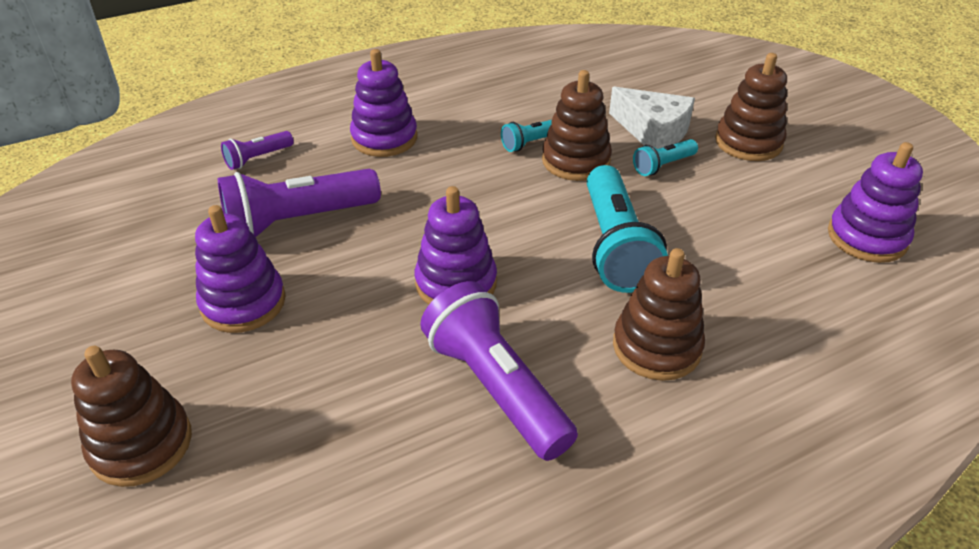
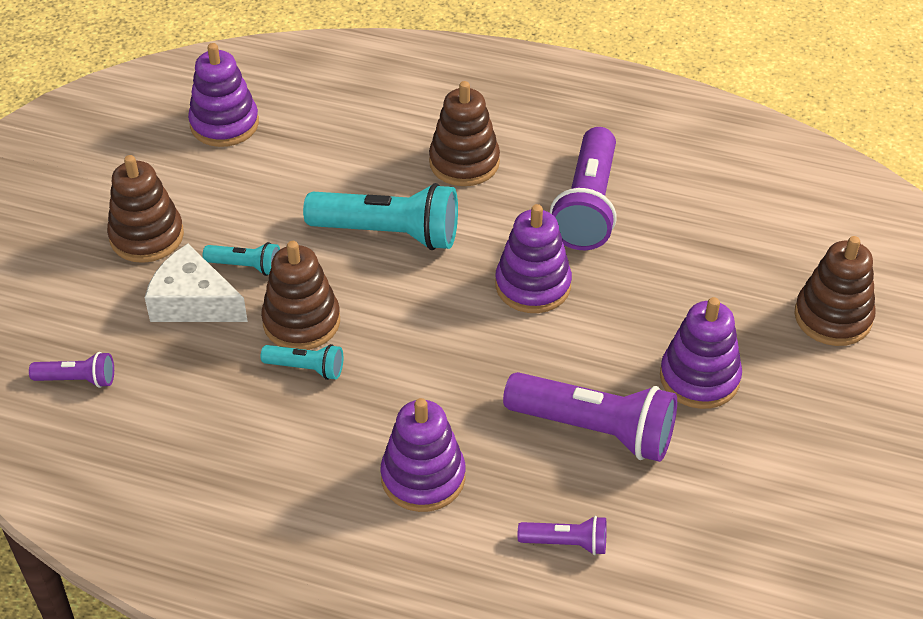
camera: 135 degrees left, 5 degrees up
turquoise flashlight [587,165,668,293] -> turquoise flashlight turned 60 degrees clockwise [303,183,458,250]
white cheese [609,87,695,149] -> white cheese turned 60 degrees counterclockwise [144,244,248,322]
none -> purple flashlight [29,352,114,388]

